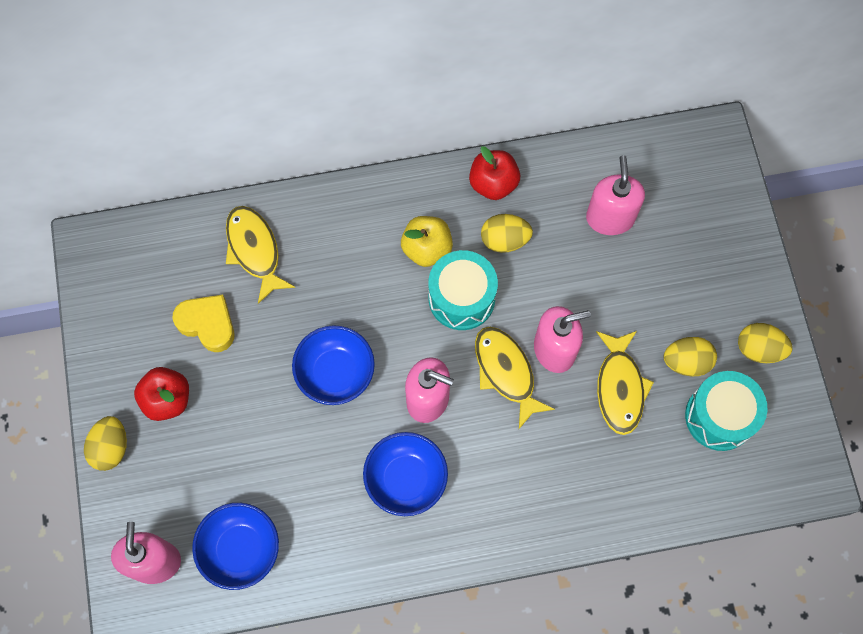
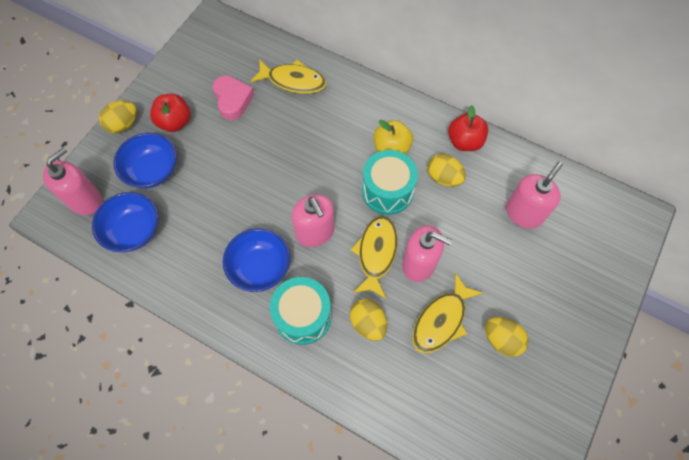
camera: 40 degrees right, 5 degrees down
yellow heart [173,295,234,352] -> pink heart [213,76,254,120]
yellow fish [226,206,295,304] -> yellow fish turned 90 degrees clockwise [250,59,326,94]
blue bowl [292,325,375,405] -> blue bowl moved to [113,133,177,188]
turquoise drum [685,371,767,451] -> turquoise drum moved to [270,277,331,345]
yellow egg [738,323,793,363] -> yellow egg moved to [350,299,387,341]

